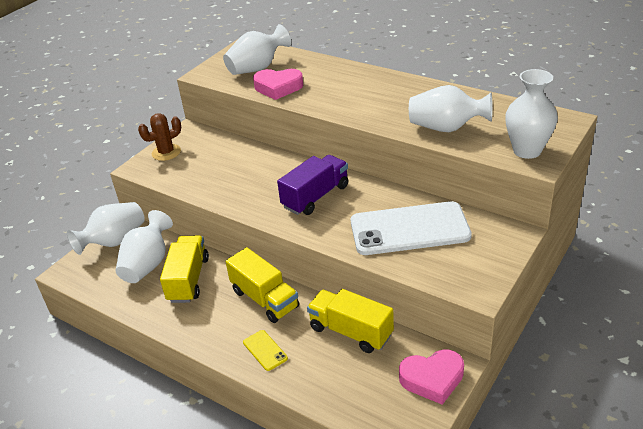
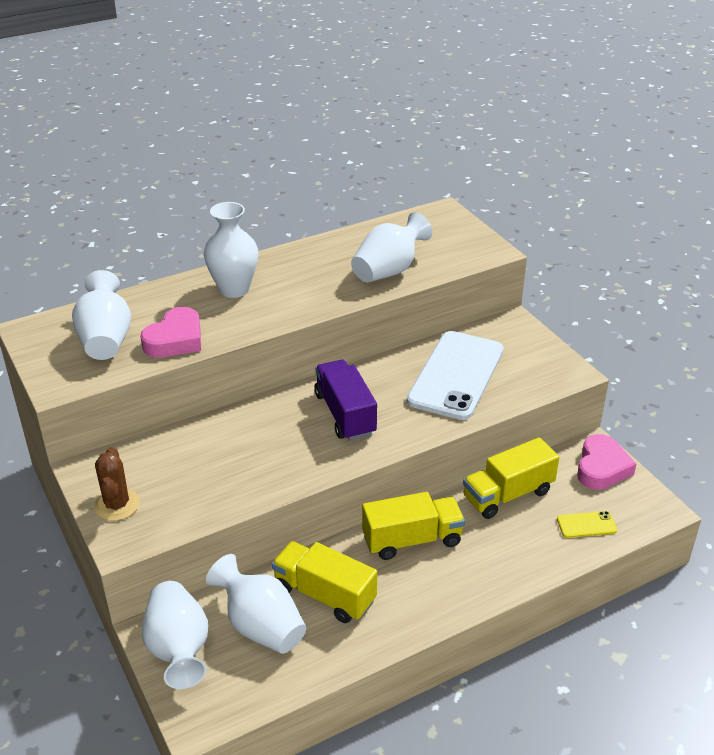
camera: 65 degrees left, 0 degrees up
yellow phone [243,330,288,371] -> yellow phone moved to [557,511,617,538]
white vase [505,69,558,159] -> white vase moved to [204,202,258,298]

